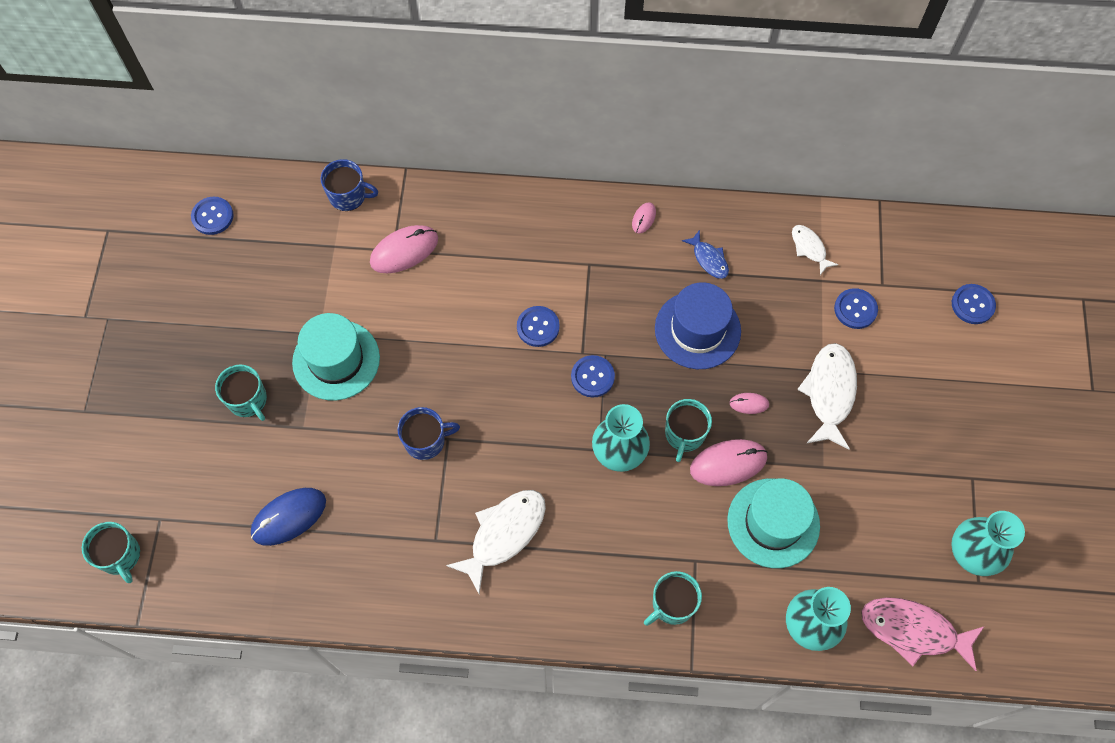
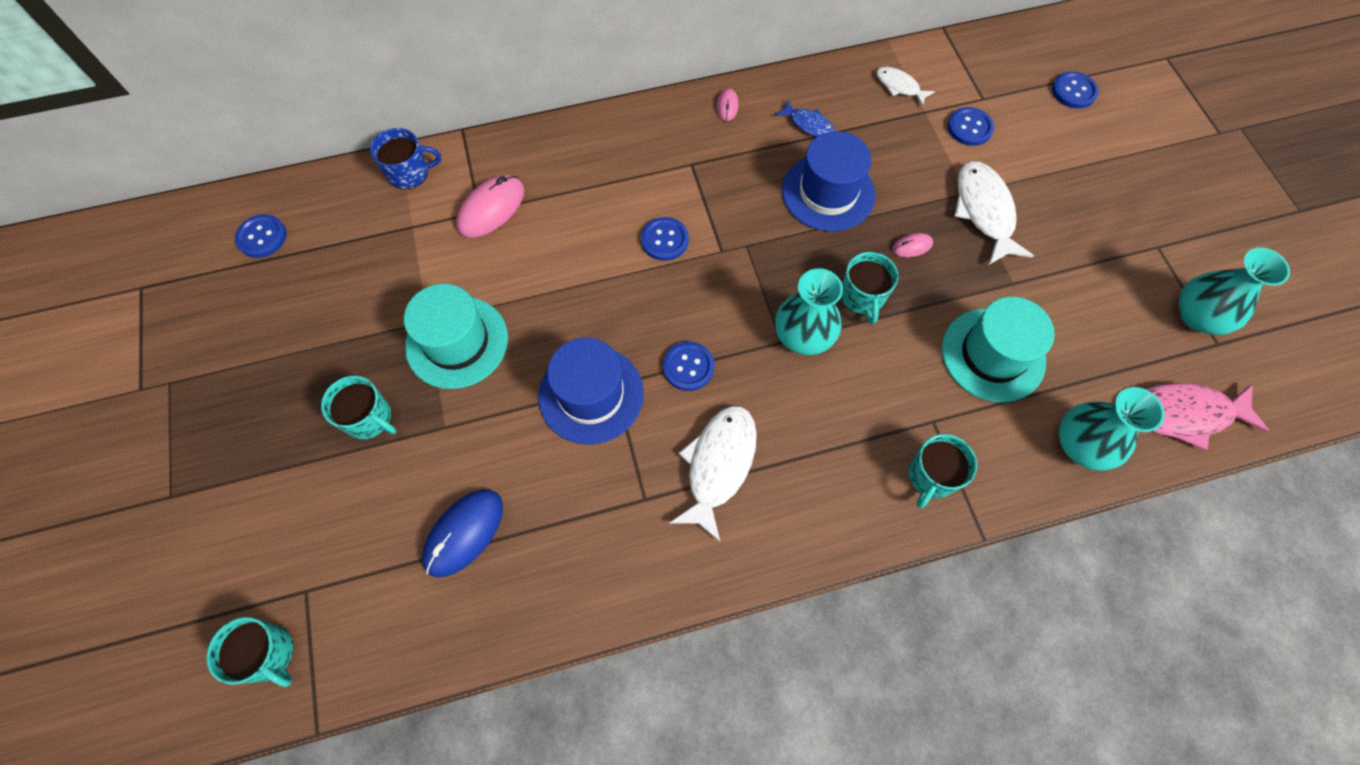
camera: 20 degrees left, 0 degrees up
blue mug [397,407,460,460] -> blue hat [538,338,644,445]
blue button [571,355,615,398] -> blue button moved to [663,342,714,391]
pink mouse [690,439,767,486] -> none

